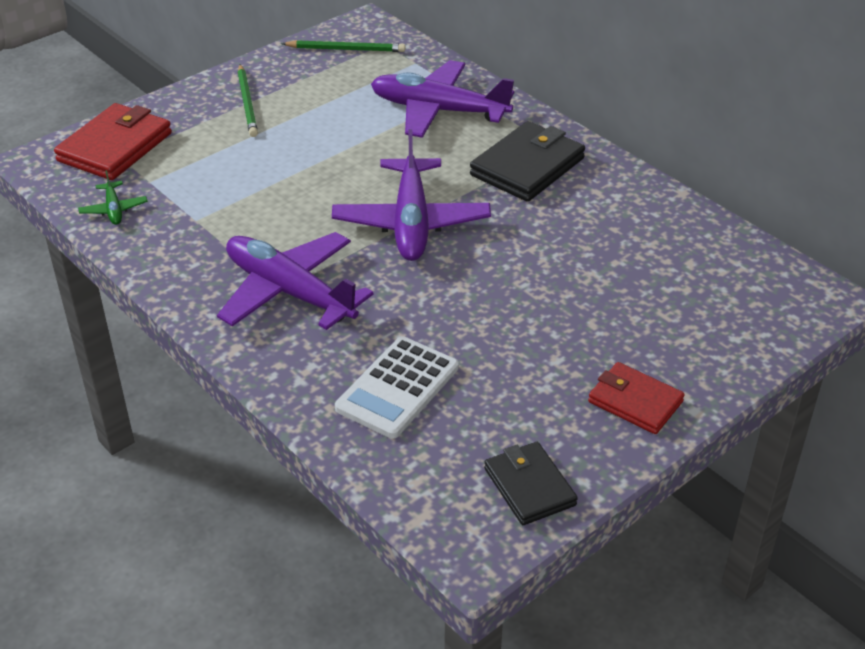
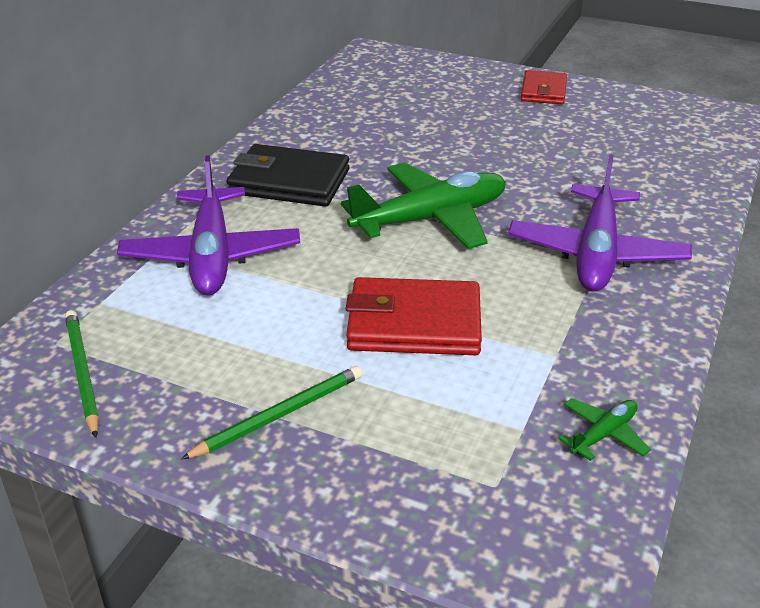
camera: 115 degrees left, 5 degrees down
red wallet [54,103,172,180] -> red wallet moved to [346,277,482,355]
purple plane [332,129,491,261] -> green plane [341,163,506,249]
white calculator [335,336,459,439] -> none
black wallet [484,442,578,525] -> none

